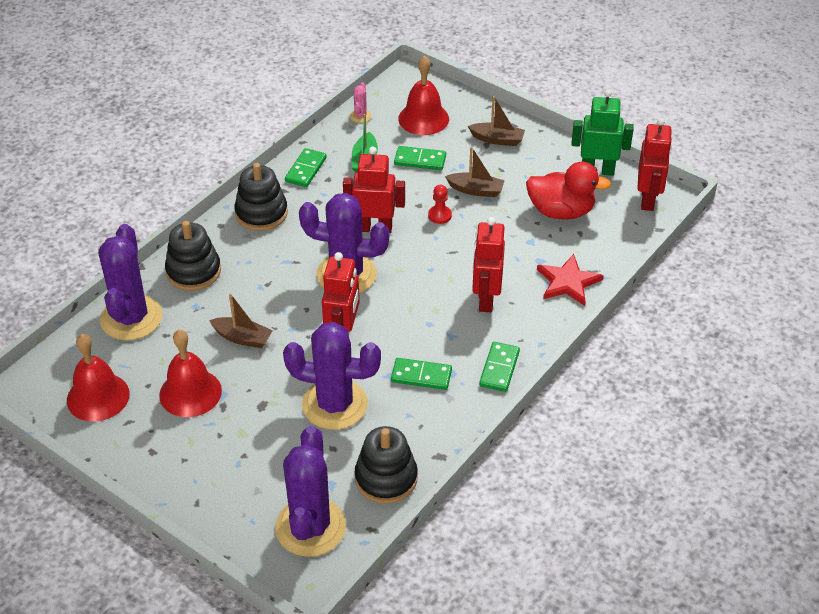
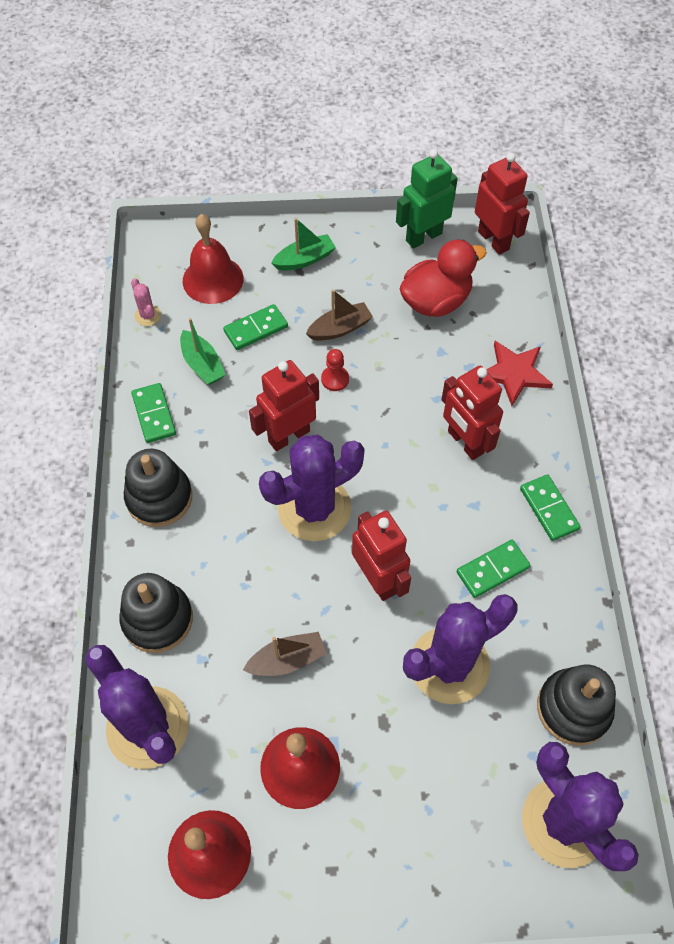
camera: 40 degrees left, 15 degrees up
brown boat [468,96,525,146] -> green boat [271,218,336,270]

